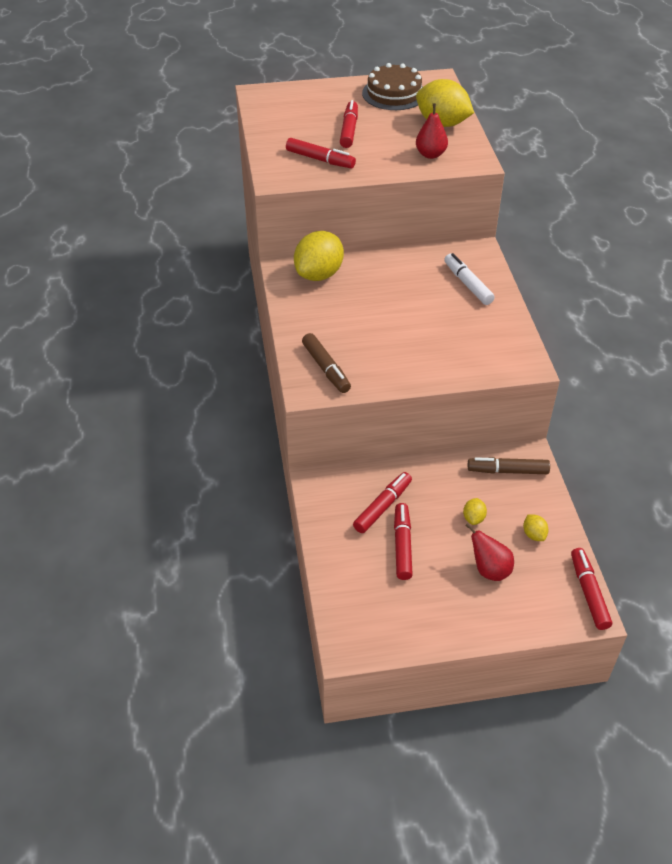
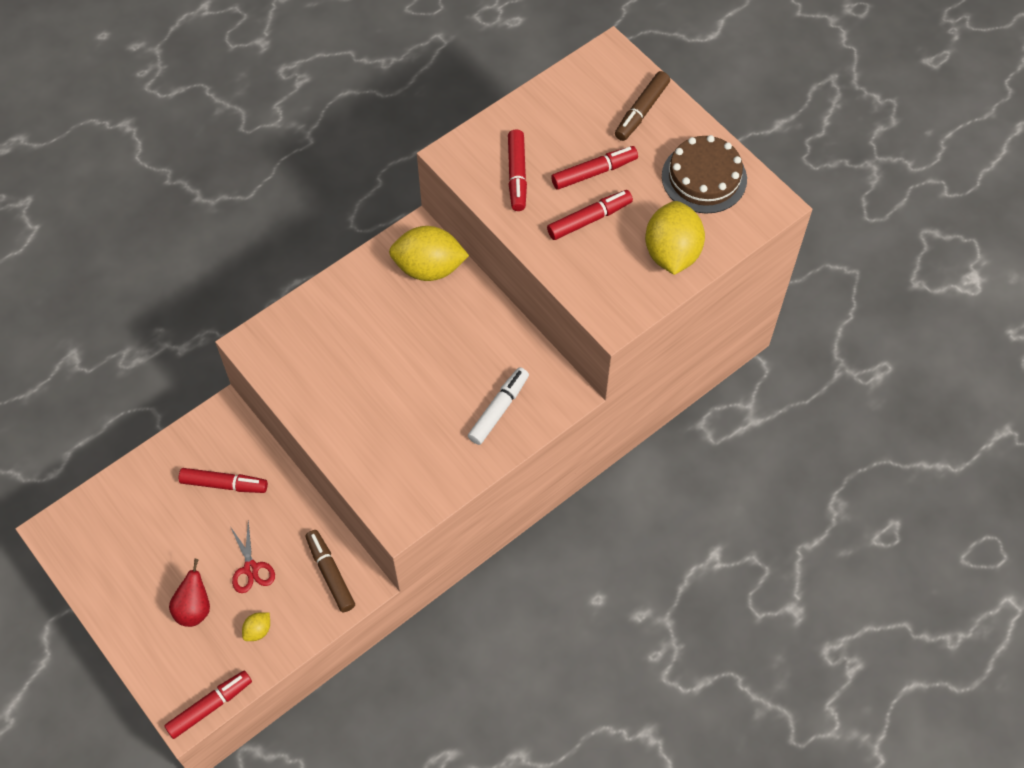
camera: 60 degrees right, 15 degrees up
brown marker [302,333,351,393] -> brown marker moved to [615,71,670,141]
red marker [394,503,413,580] -> red marker moved to [547,190,633,240]
red pear [416,103,448,159] -> none
yellow lemon [463,498,487,525] -> red scissors [230,521,275,593]

